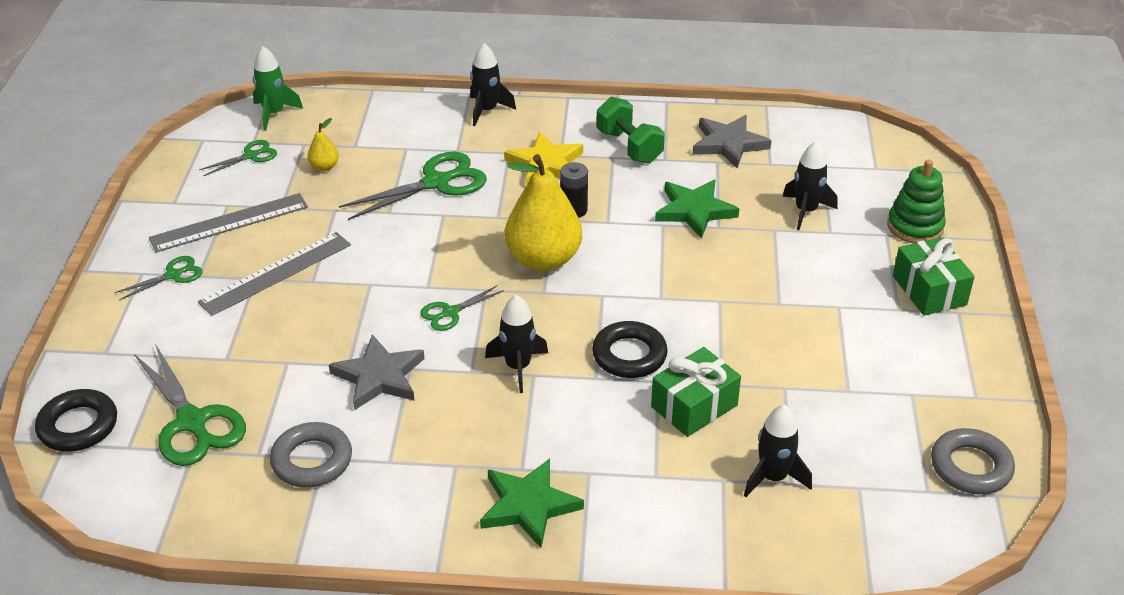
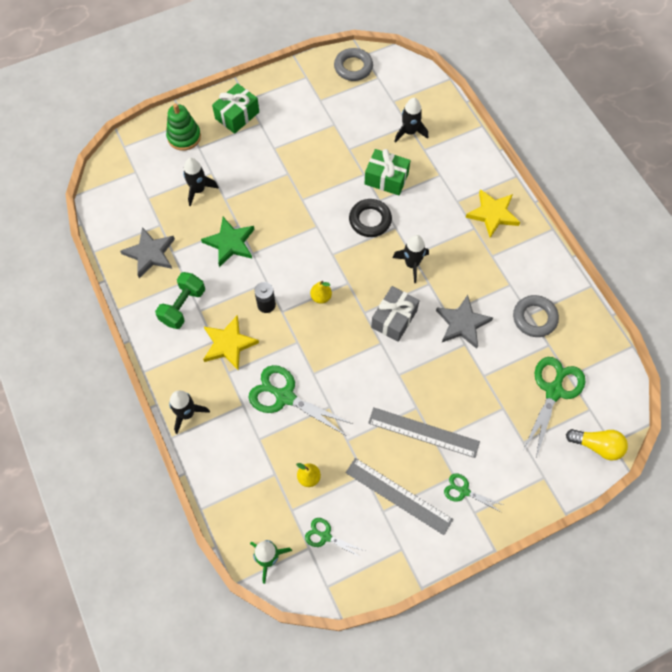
camera: 120 degrees left, 25 degrees up
black ring [35,389,117,452] -> yellow light bulb [566,429,628,461]
green scissors [420,285,504,331] -> grey gift [371,286,420,342]
green star [480,459,584,548] -> yellow star [465,189,520,238]
yellow pear [505,154,582,271] -> yellow pear [310,281,332,304], size x0.43

